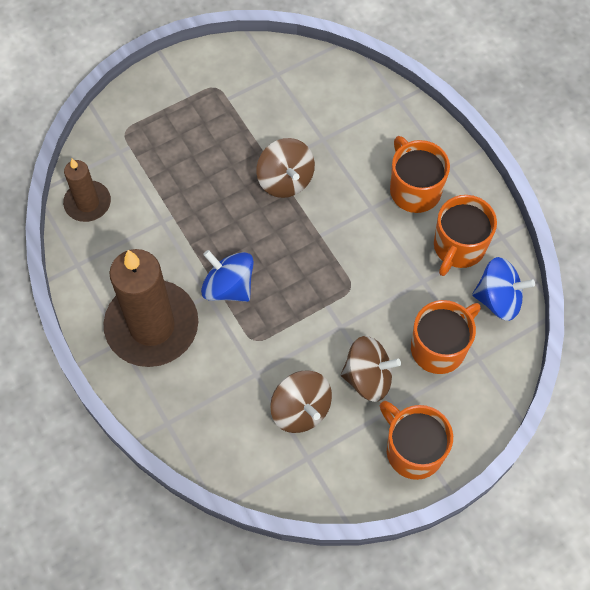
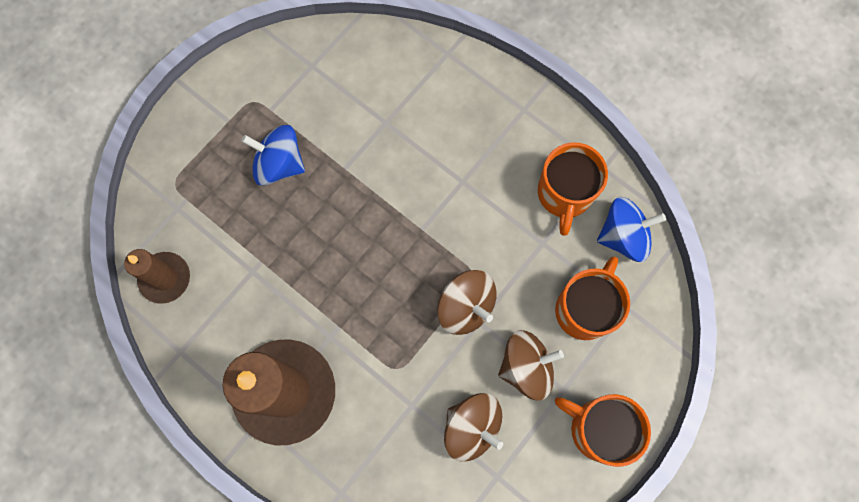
camera: 20 degrees left, 10 degrees up
blue spinning top [201,250,254,302] -> blue spinning top moved to [242,125,305,186]
brown spinning top [256,138,315,198] -> brown spinning top moved to [437,270,497,335]
orange mug [390,136,450,213] -> none

